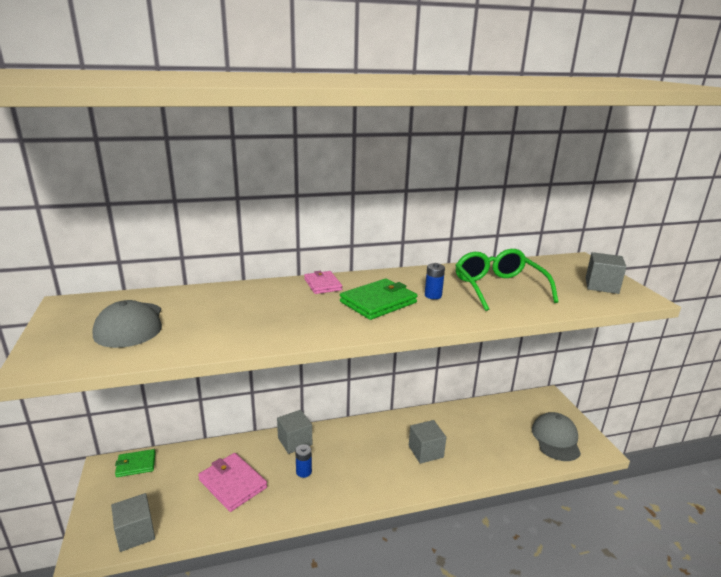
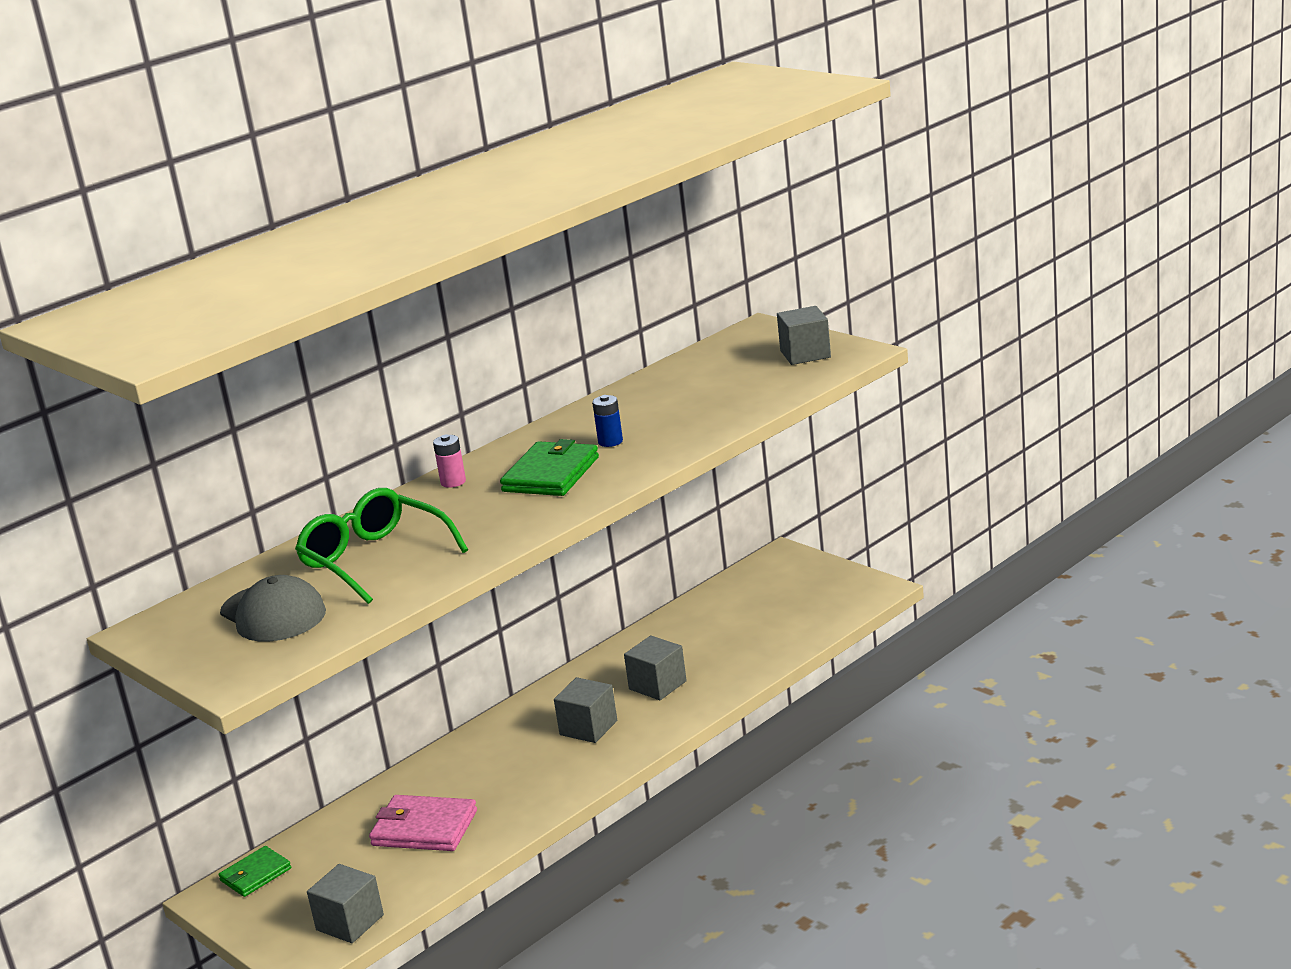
camera: 25 degrees left, 0 degrees up
grey cube [277,410,312,454] -> grey cube moved to [554,677,617,743]
blue battery [295,444,312,478] -> none
pink wallet [304,271,342,294] -> pink battery [433,434,466,488]
green glasses [455,249,559,311] -> green glasses moved to [295,488,468,604]
grey cap [532,412,581,461] -> none

